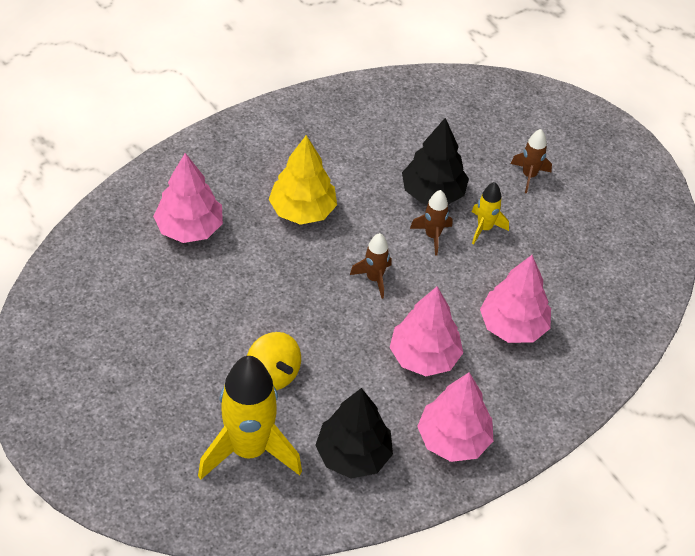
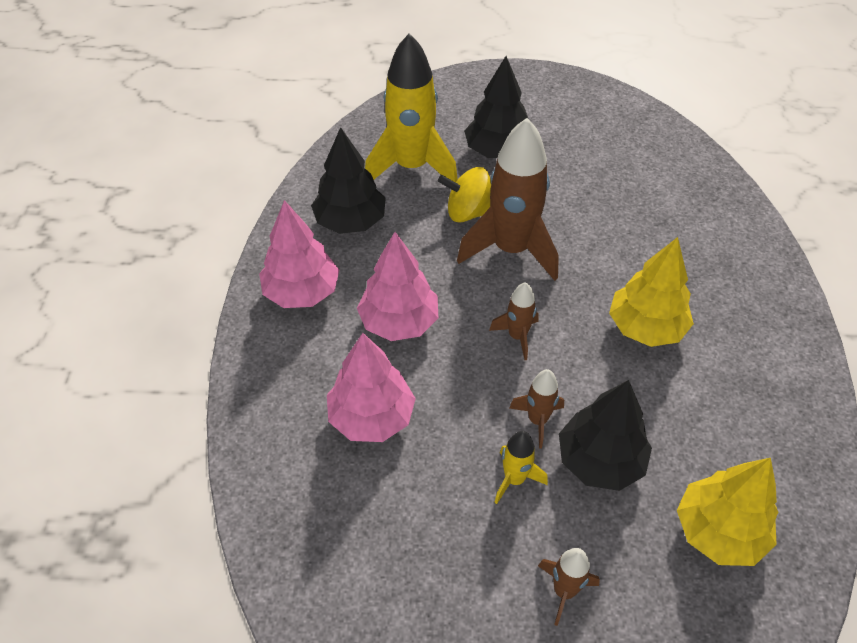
camera: 130 degrees right, 0 degrees up
pink tree [153,153,223,243] -> none
none -> brown rocket [457,118,559,281]
none -> black tree [464,56,528,158]
none -> yellow tree [677,458,778,566]

